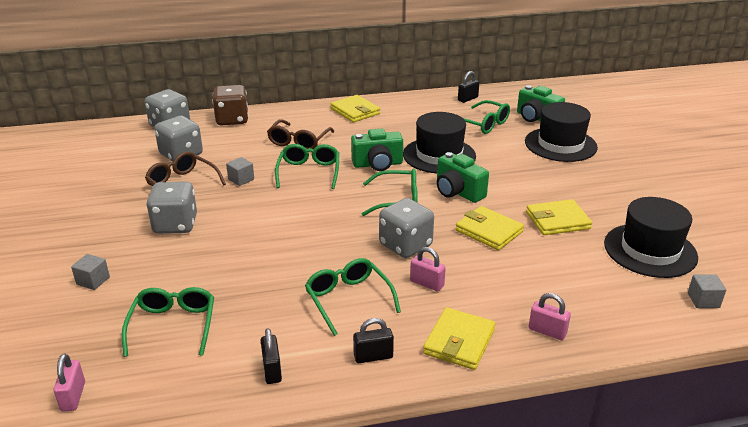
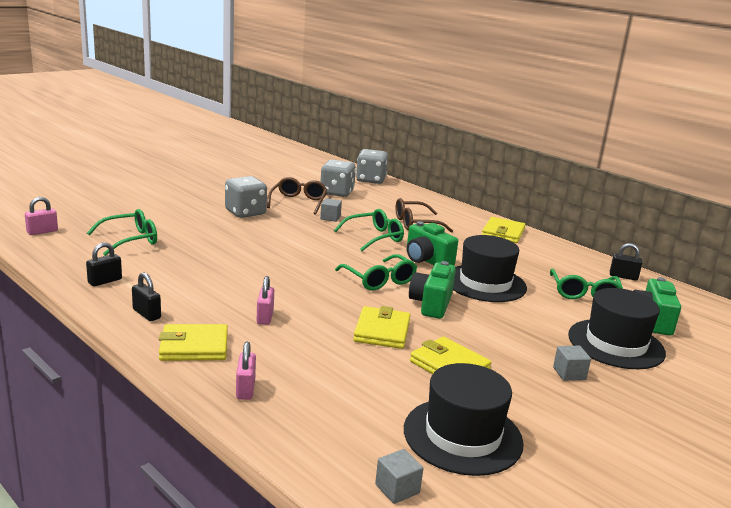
camera: 55 degrees right, 10 degrees down
grey cube [71,254,110,290] -> grey cube moved to [553,346,591,381]
brown dice [212,85,249,125] -> none
green glasses [305,258,401,336] -> none
grey dice [379,198,434,258] -> none

